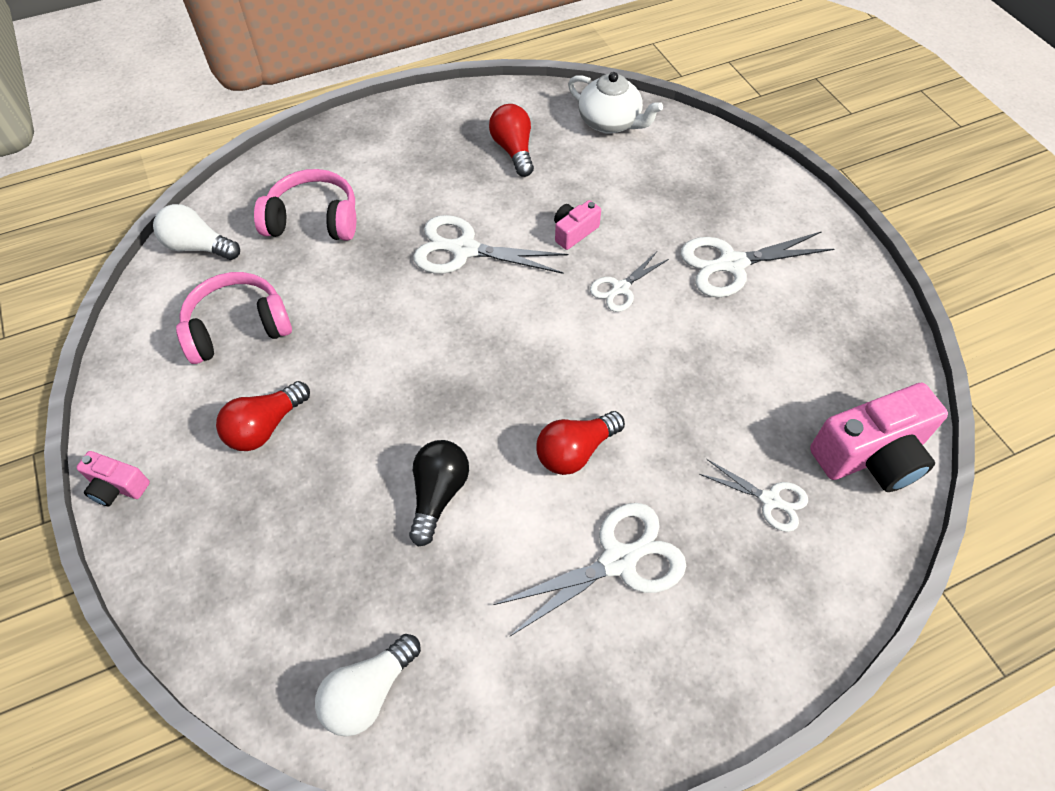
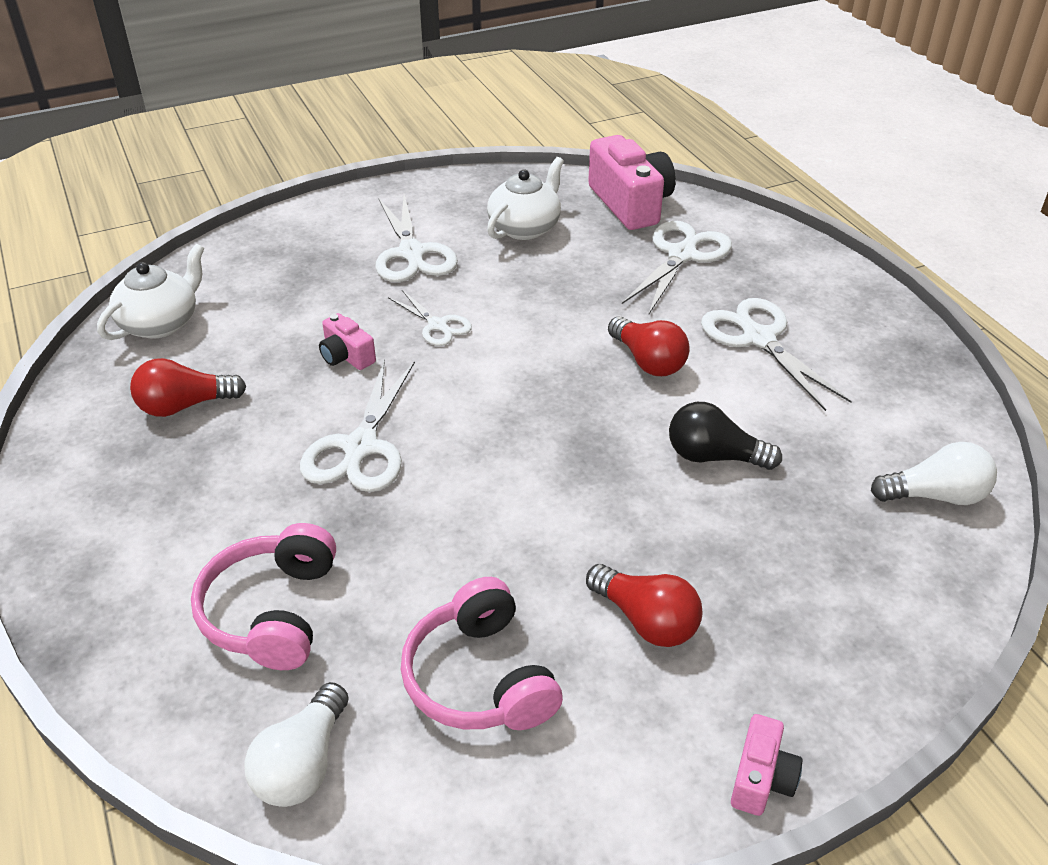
camera: 90 degrees left, 15 degrees down
white light bulb [315,634,421,736] -> white light bulb turned 45 degrees counterclockwise [871,442,997,505]
white scissors [699,459,808,532] -> white scissors [622,221,732,314], size x1.71
none -> white teapot [487,157,564,240]

